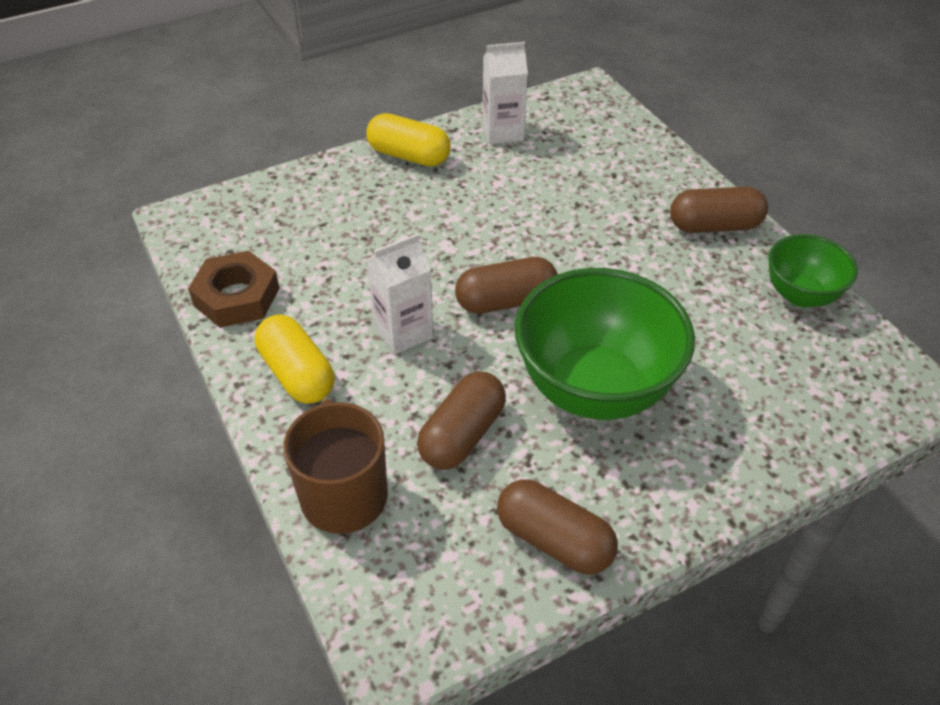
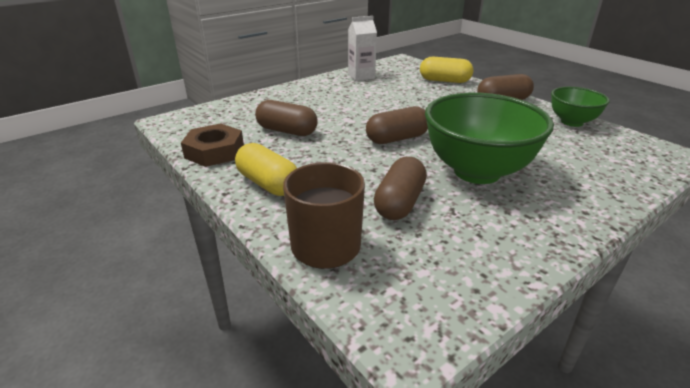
camera: 10 degrees left, 15 degrees down
yellow capsule [366,113,451,167] -> yellow capsule moved to [420,57,473,83]
white carton [366,234,433,355] -> none
brown capsule [497,479,618,575] -> brown capsule moved to [255,100,318,136]

